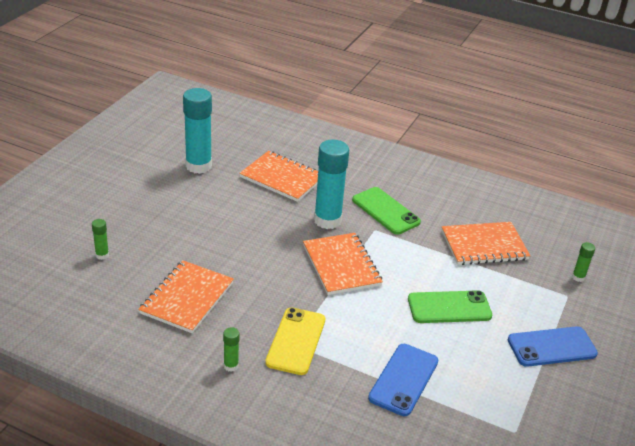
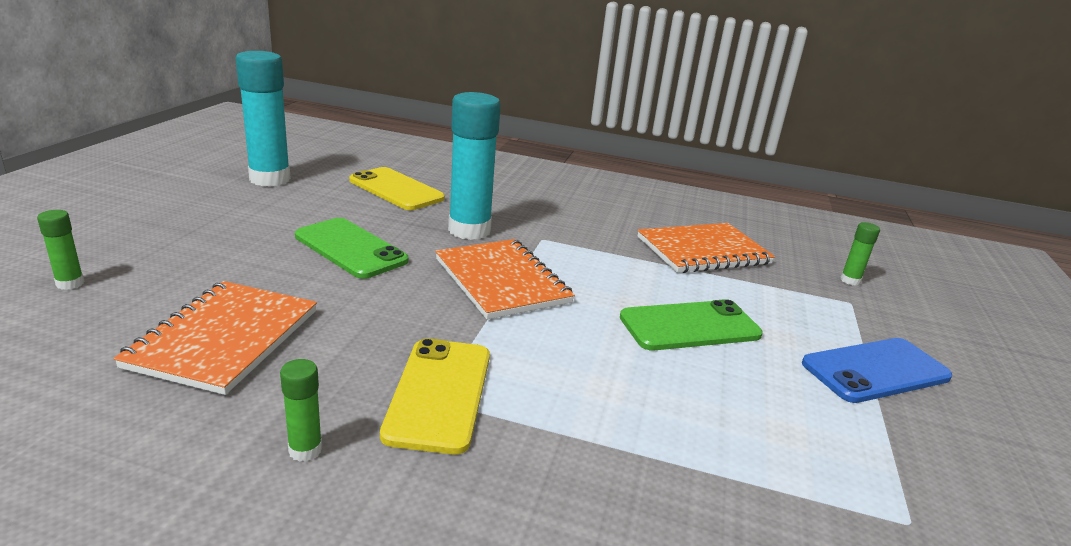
camera: 10 degrees left, 10 degrees down
orange notebook [239,151,318,202] -> yellow phone [349,167,445,210]
green phone [352,187,421,235] -> green phone moved to [295,218,409,279]
blue phone [368,344,438,416] -> none

